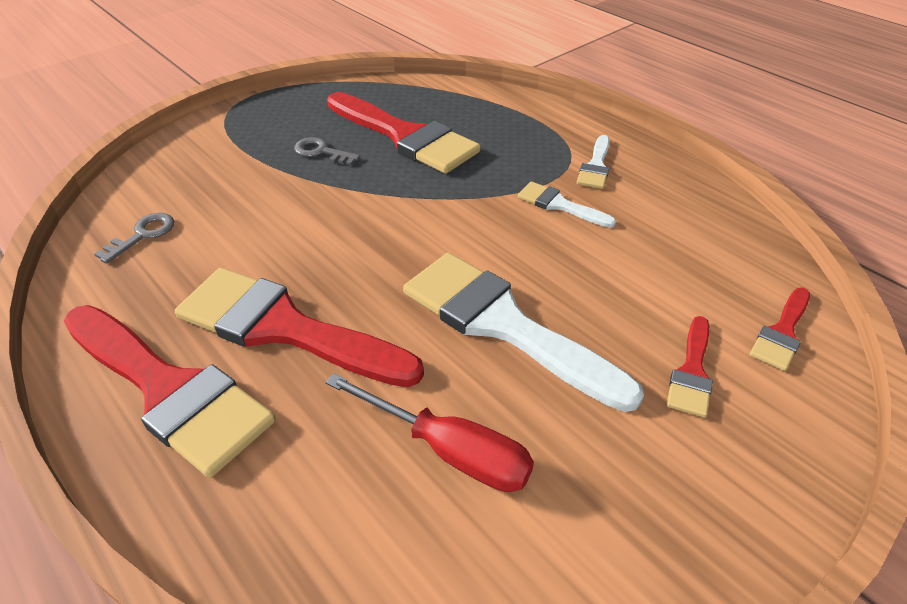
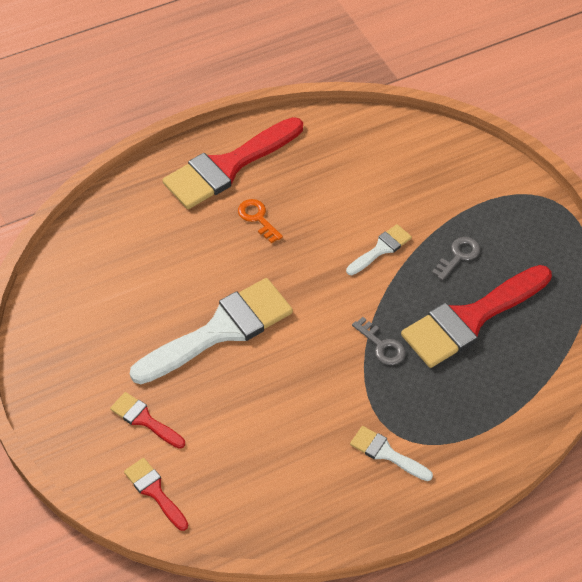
camera: 105 degrees right, 10 degrees up
grey key [94,213,174,264] -> grey key moved to [352,317,406,365]
red brush [175,268,424,387] -> orange key [238,199,283,243]
red screwdriver [325,373,534,492] -> none
white brush [518,182,616,228] -> white brush moved to [346,224,412,275]

